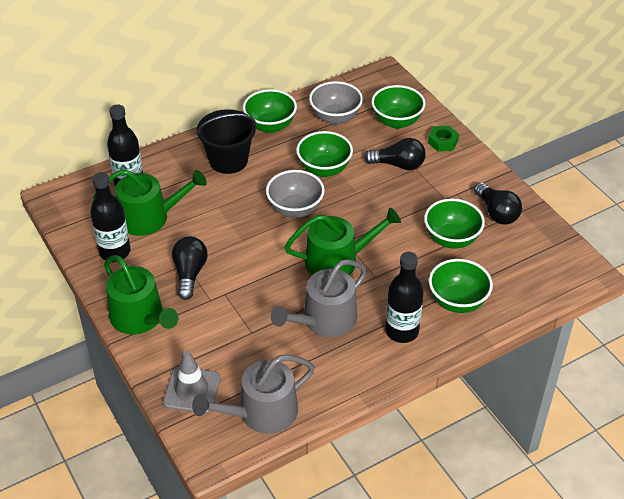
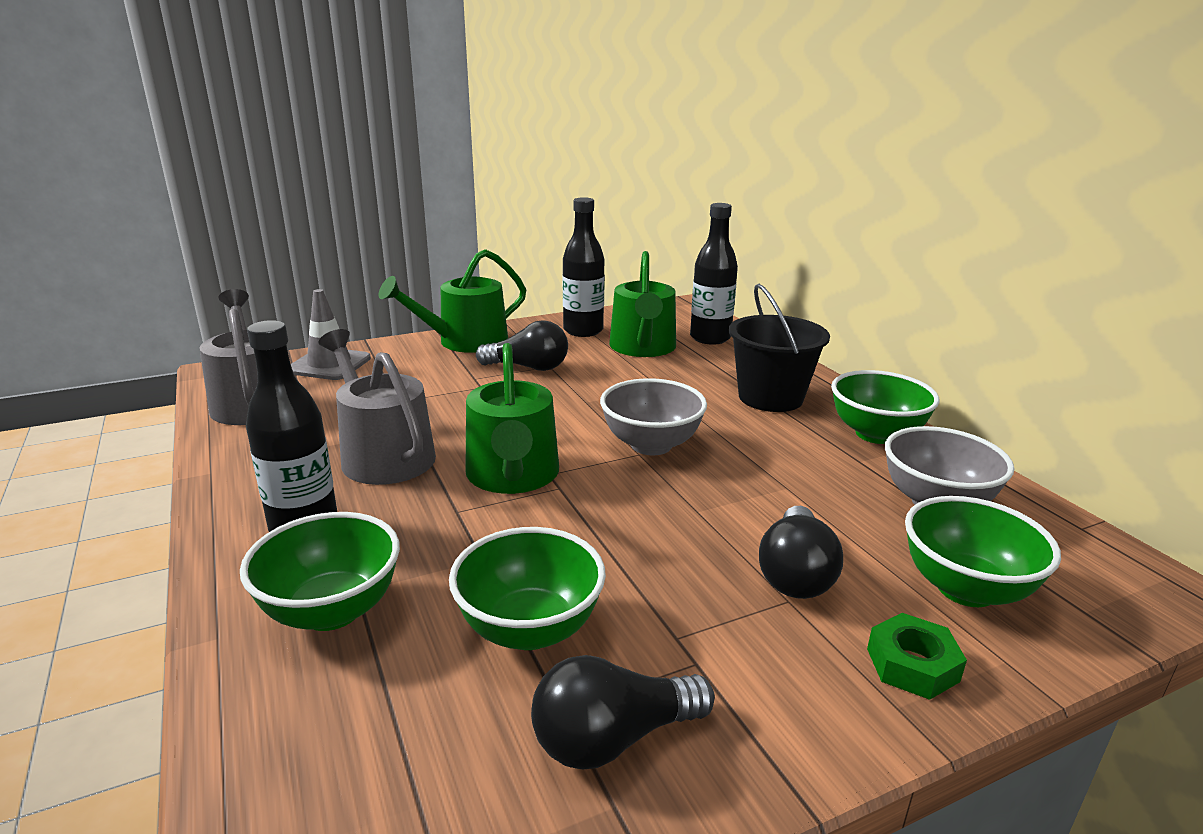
camera: 95 degrees right, 20 degrees down
green bowl [296,131,353,177] -> none

